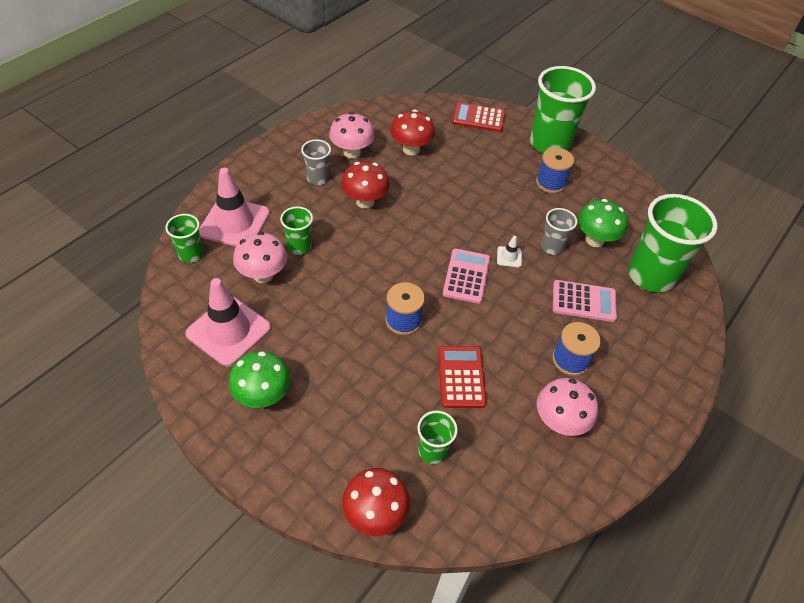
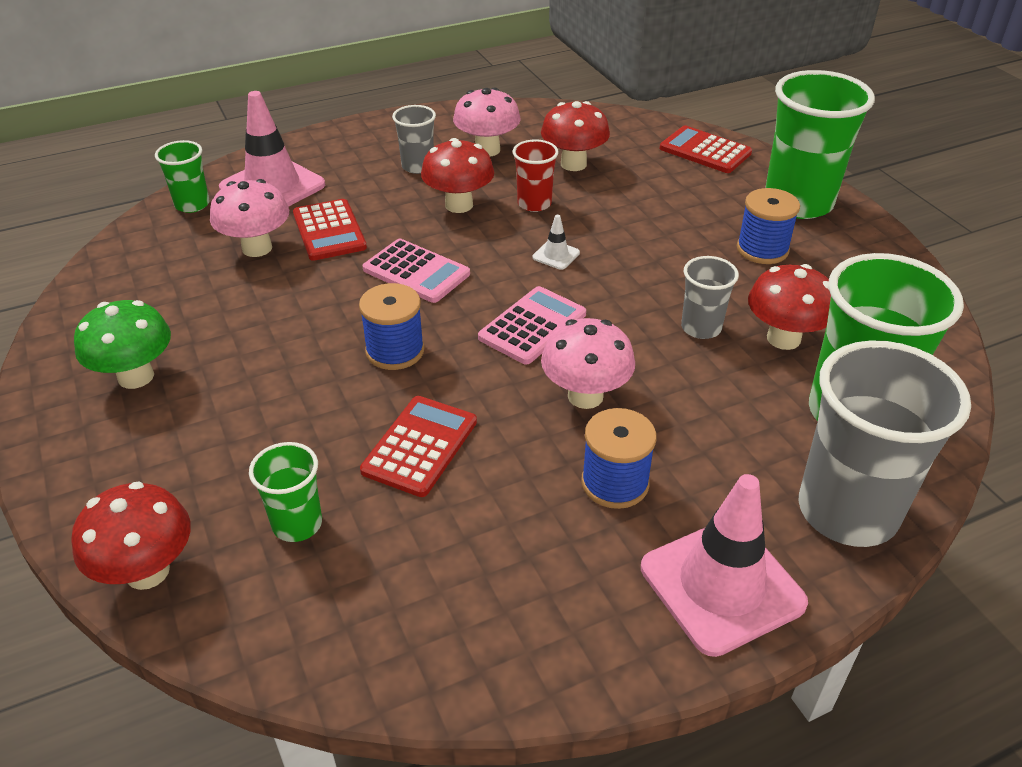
camera: 30 degrees right, 10 degrees down
pink traffic cone [186,278,271,367] -> pink traffic cone moved to [641,474,808,657]
green cup [280,207,313,255] -> red calculator [293,199,367,261]
white traffic cone [497,236,522,267] -> white traffic cone moved to [532,215,580,270]
pink mushroom [537,378,598,436] -> pink mushroom moved to [541,318,635,409]
pink calculator [553,280,617,322] -> pink calculator moved to [363,239,470,303]
green mushroom [577,199,628,247] -> red mushroom [748,264,831,350]
none -> red cup [513,139,559,212]
none -> grey cup [799,340,971,547]

